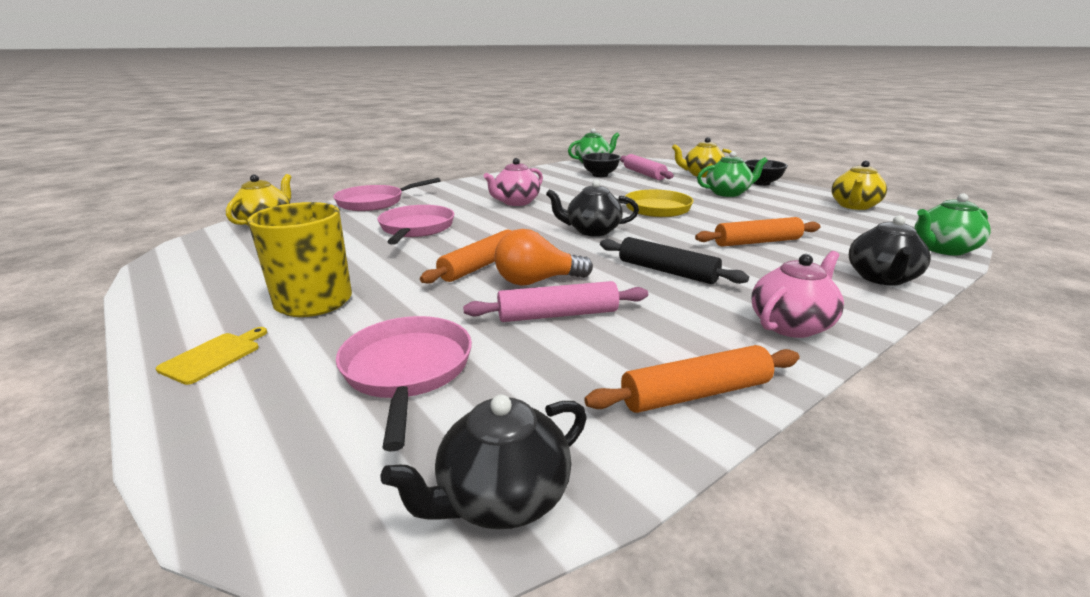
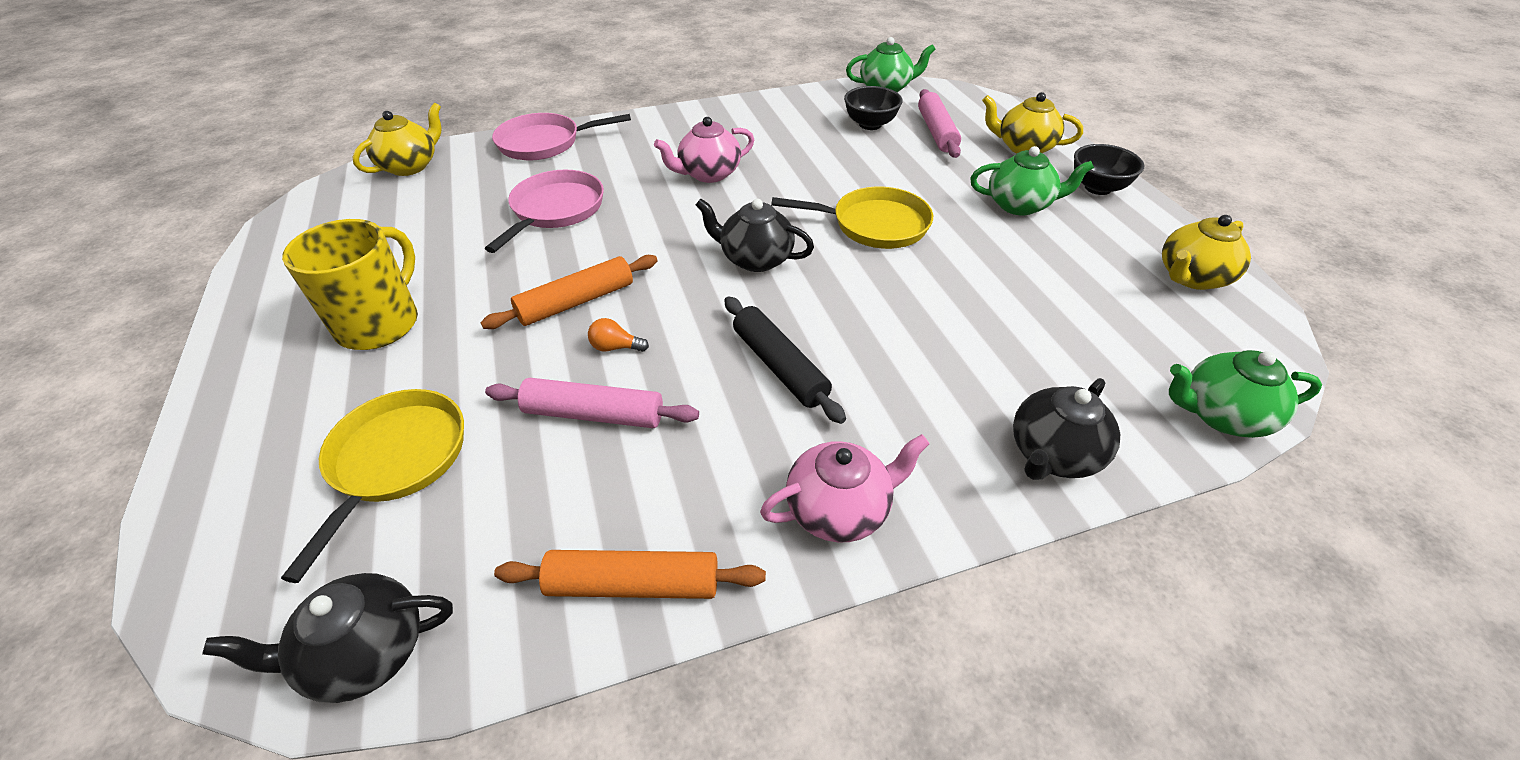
camera: 20 degrees right, 20 degrees up
yellow cutting board [156,327,267,385] -> none
pink pan [336,316,472,452] -> yellow pan [281,389,464,583]
orange light bulb [494,229,593,286] -> orange light bulb [588,318,649,352], size x0.50
orange rolling pin [695,217,821,247] -> none

